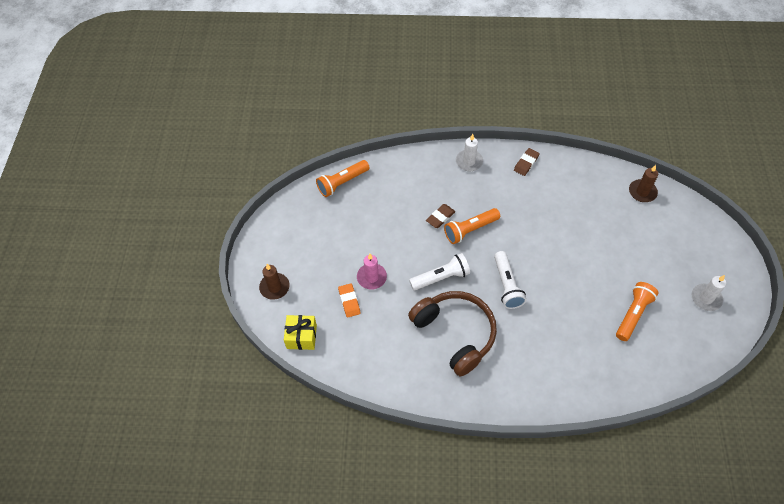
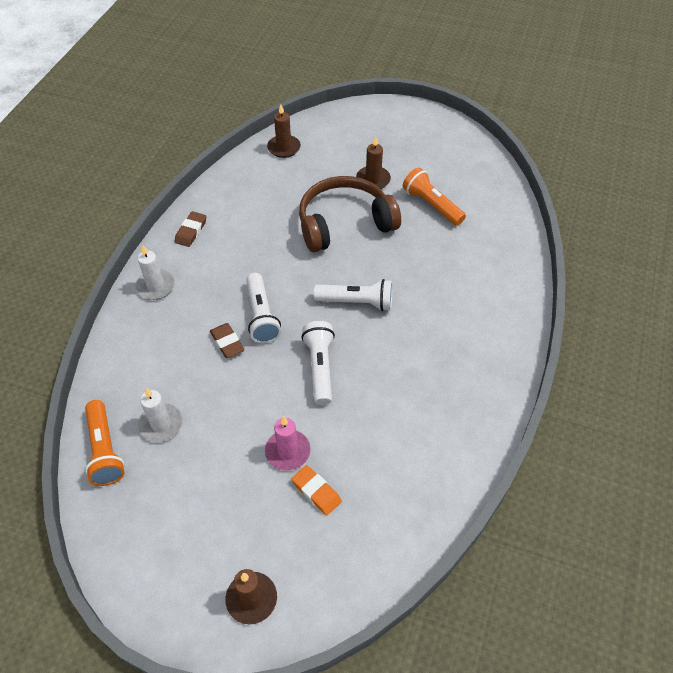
camera: 75 degrees left, 5 degrees down
yellow gift [284,315,317,350] -> none
orange eraser [338,283,361,318] -> orange eraser turned 45 degrees clockwise [292,465,342,515]
brown headphones [408,291,497,376] -> brown headphones moved to [299,176,401,252]
orange flashlight [444,208,500,244] -> white flashlight [246,273,281,343]
brown eraser [514,148,540,176] -> brown eraser turned 60 degrees clockwise [175,211,206,247]
white candle [692,275,726,311] -> white candle moved to [138,388,183,442]
none -> brown candle [356,136,391,189]

